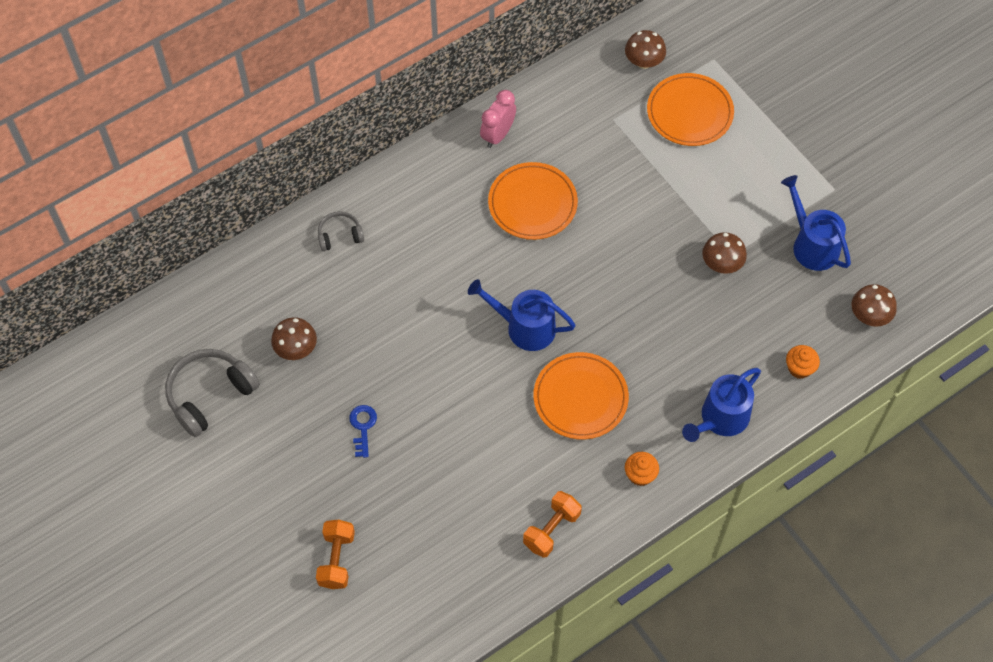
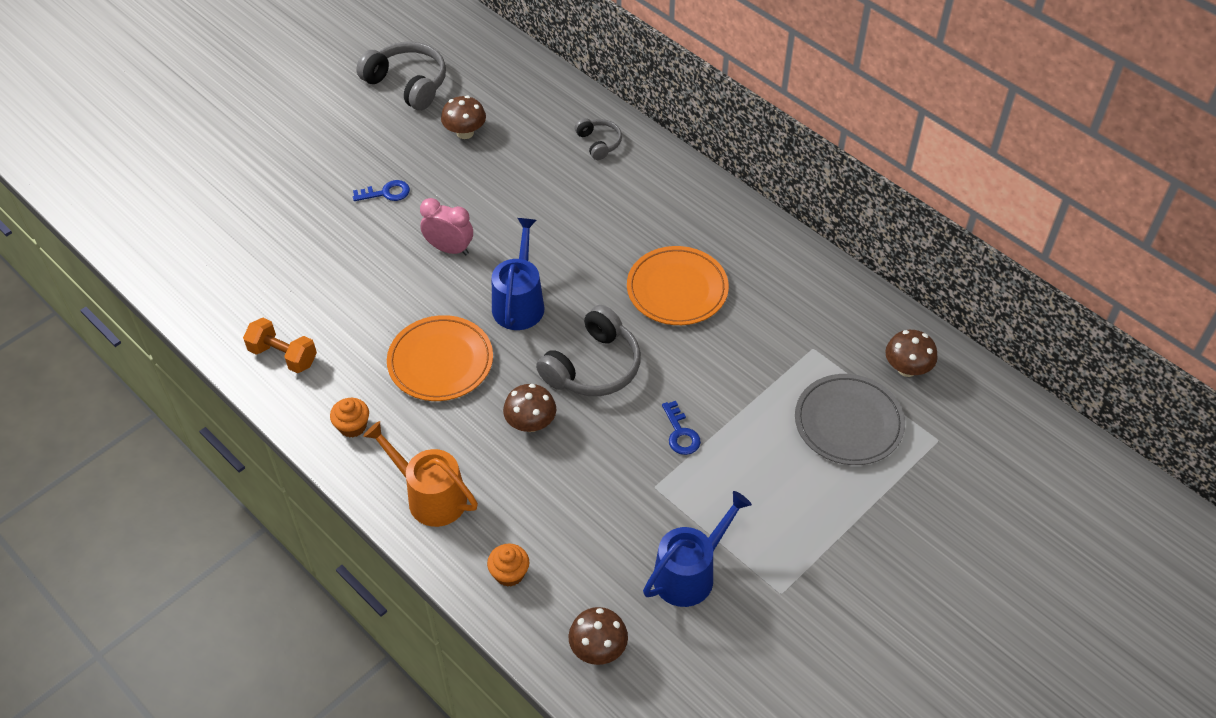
camera: 80 degrees right, 10 degrees down
orange dumbbell [316,520,355,589] -> none
pink clock [480,90,516,148] -> pink clock moved to [420,198,473,255]
orange plate [647,73,734,146] -> grey plate [795,374,905,465]
blue watering can [682,368,761,442] -> orange watering can [363,421,478,527]
brown mushroom [702,232,747,274] -> brown mushroom moved to [503,384,556,432]
none -> grey headphones [536,305,641,396]
none -> blue key [662,401,701,455]

